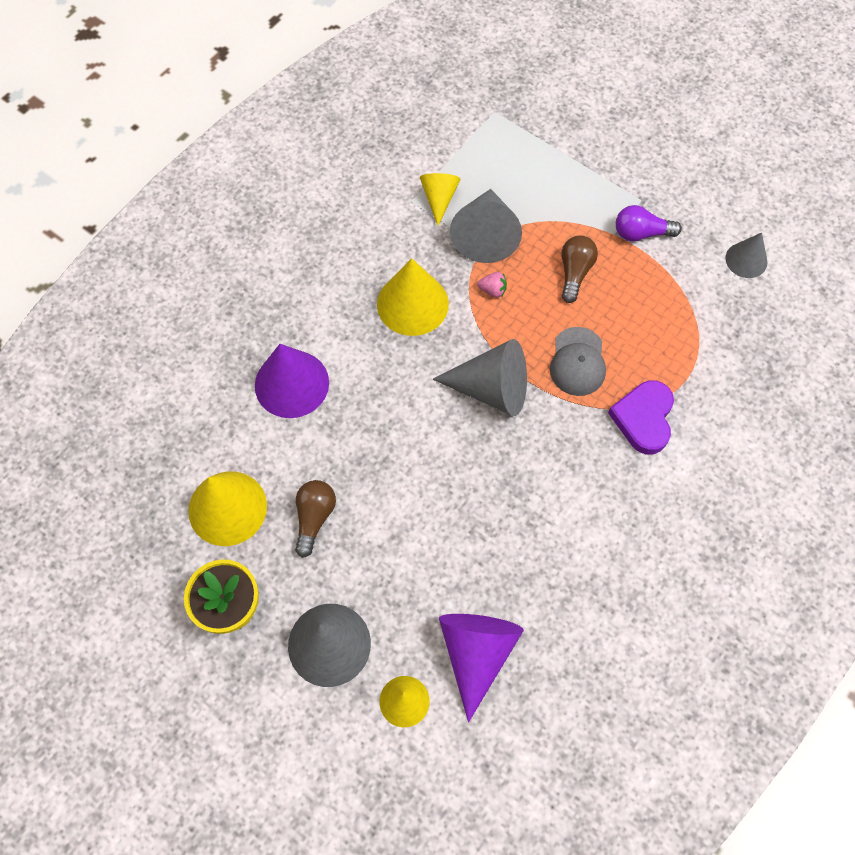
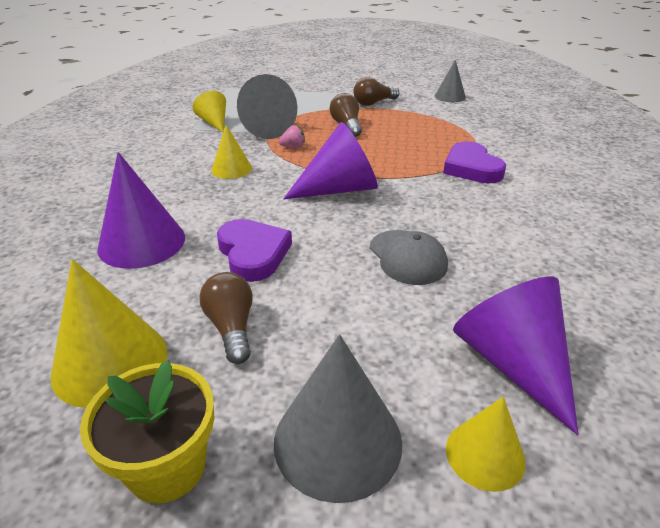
camera: 30 degrees left, 30 degrees down
yellow cone [377,258,449,336] -> yellow cone [211,125,252,179], size x0.59
grey cone [433,339,527,416] -> purple cone [283,122,378,199]
grey cap [550,327,606,396] -> grey cap moved to [369,230,448,285]
purple light bulb [616,205,682,241] -> brown light bulb [353,77,399,106]
none -> purple heart [217,219,292,282]

